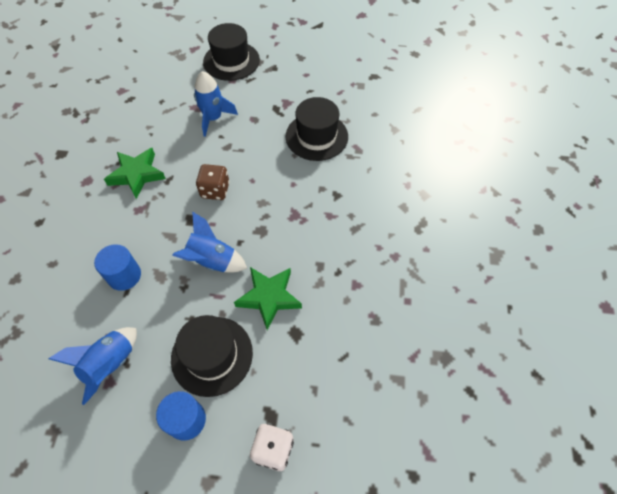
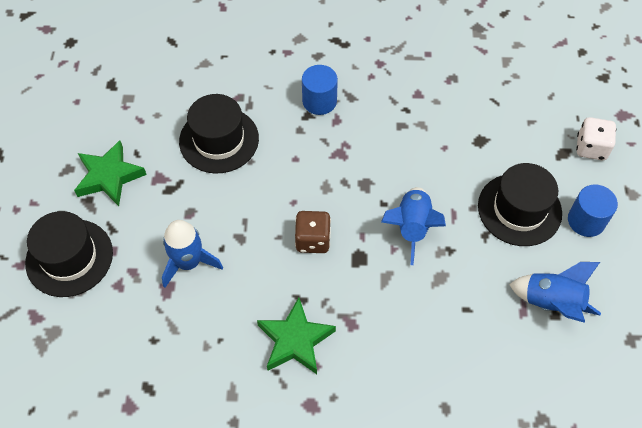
camera: 95 degrees left, 0 degrees up
blue cylinder [94,244,141,291] -> blue cylinder moved to [302,65,338,115]
green star [234,267,302,330] -> green star moved to [74,140,147,206]

